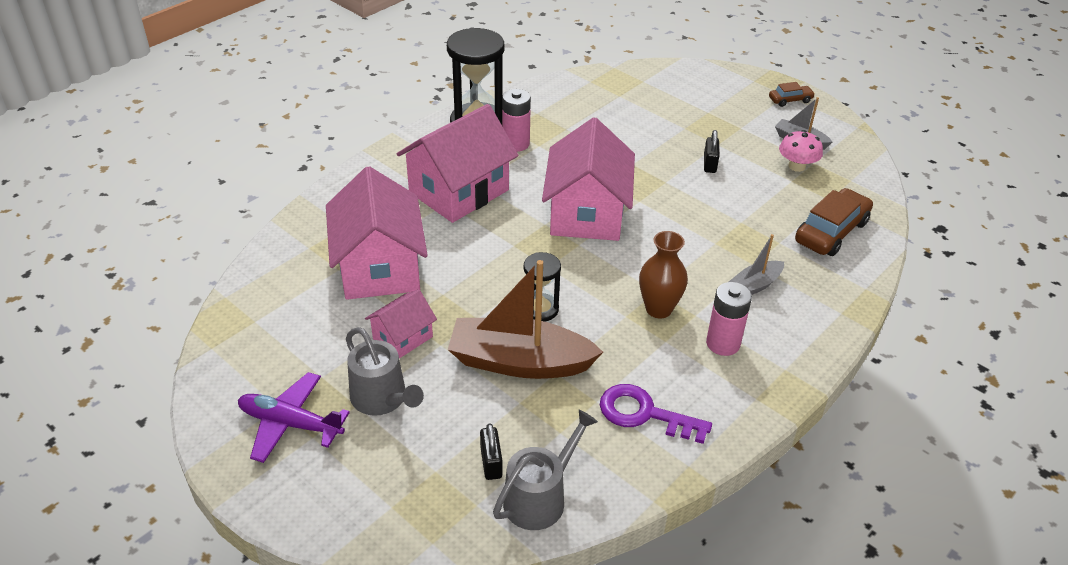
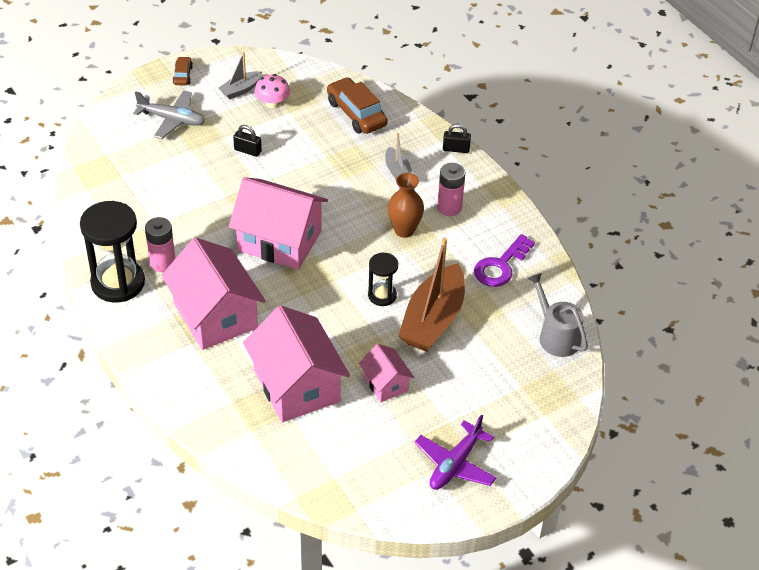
camera: 75 degrees left, 5 degrees up
pink house [326,166,428,300] -> pink house turned 60 degrees clockwise [243,305,350,422]
grey watering can [346,327,424,416] -> none
black padlock [480,423,502,480] -> black padlock moved to [443,124,471,153]
none -> grey plane [133,90,205,139]

